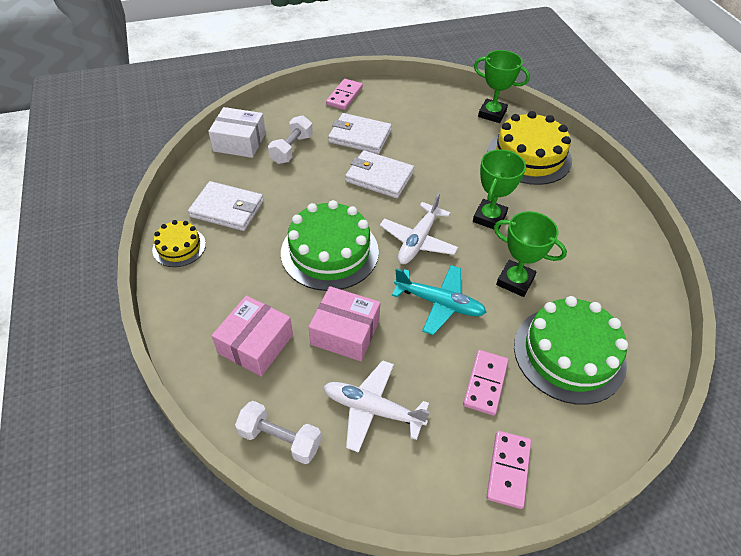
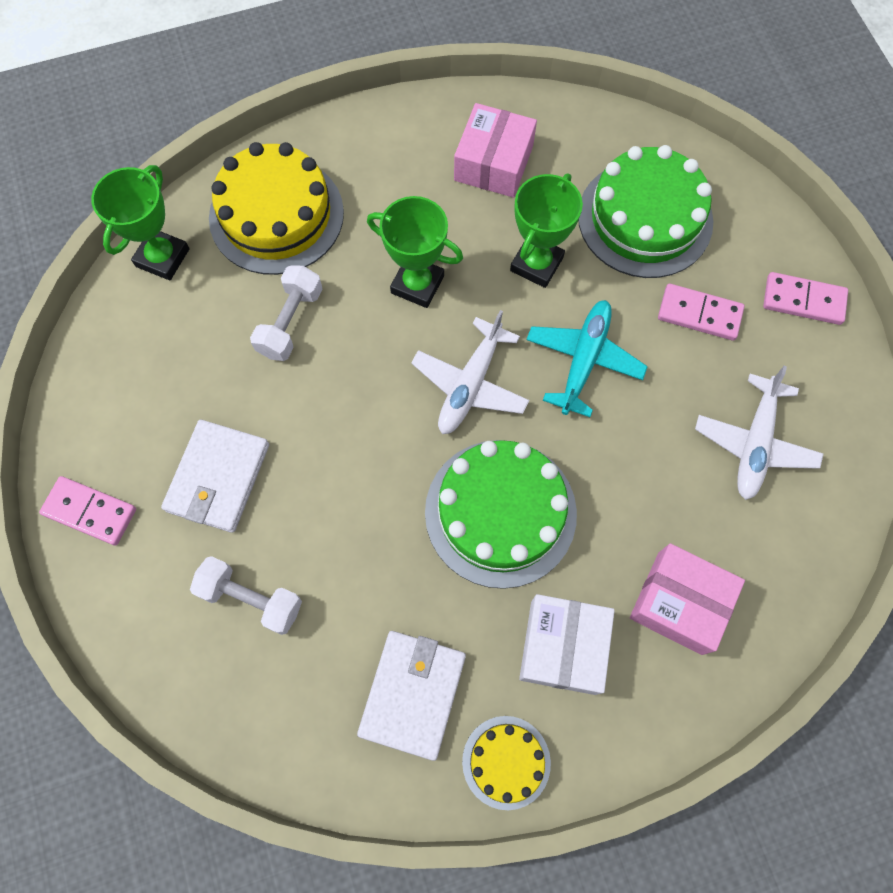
camera: 90 degrees left, 20 degrees up
white box [208,107,266,158] -> white box moved to [519,594,615,695]
white dumbbell [235,401,322,464] -> white dumbbell moved to [250,265,322,361]
pink box [308,286,380,361] -> pink box moved to [454,103,537,198]
white wallet [345,150,414,198] -> none
white plane [380,193,458,264] -> white plane turned 90 degrees clockwise [411,310,529,434]

